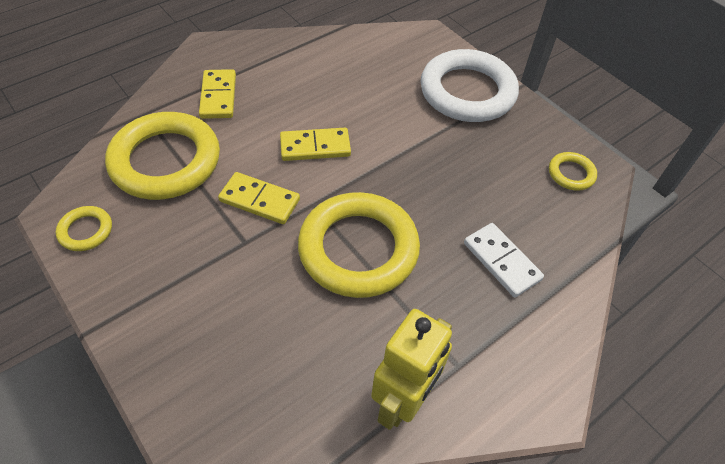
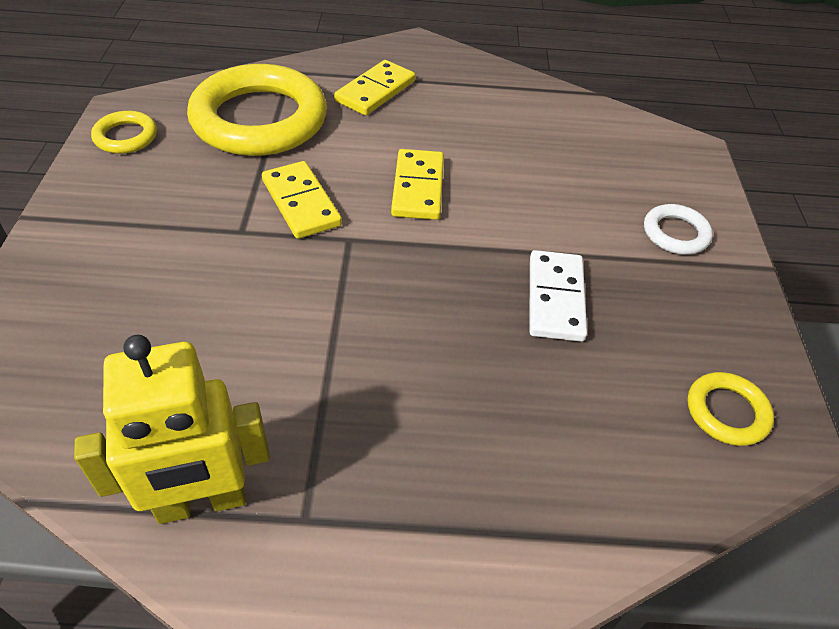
camera: 40 degrees right, 5 degrees down
yellow domino [280,128,351,161] -> yellow domino turned 60 degrees clockwise [391,149,444,220]
yellow ring [298,192,420,298] -> none
white ring [421,49,519,122] -> white ring [644,204,713,255], size x0.44
white domino [464,223,544,297] -> white domino moved to [529,250,587,342]

